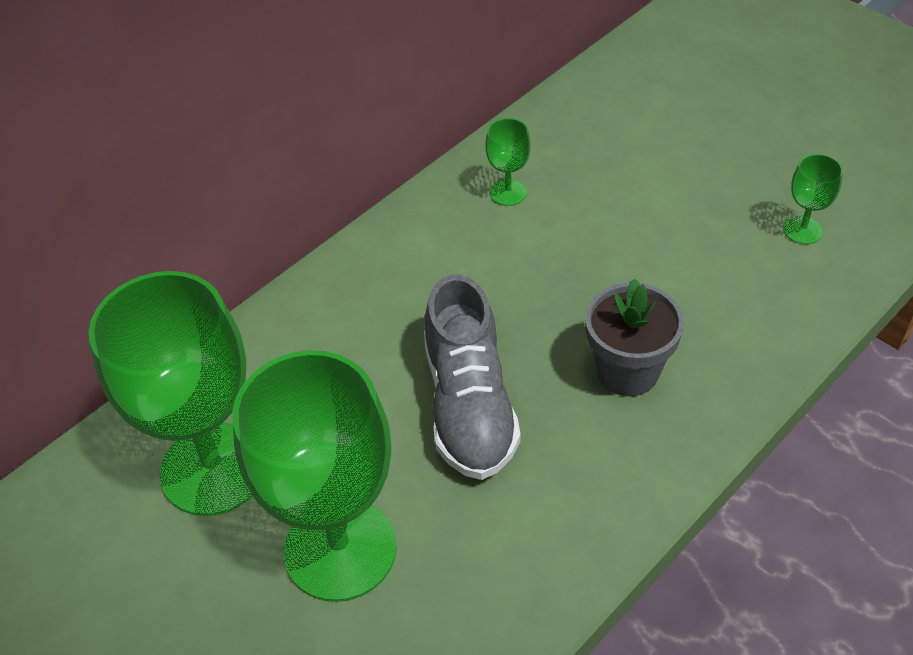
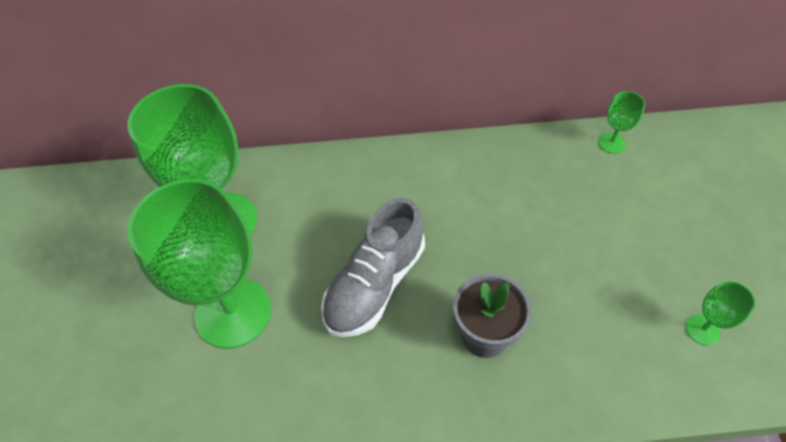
camera: 40 degrees right, 5 degrees up
green goblet [485,118,531,206] -> green goblet moved to [599,91,645,154]

